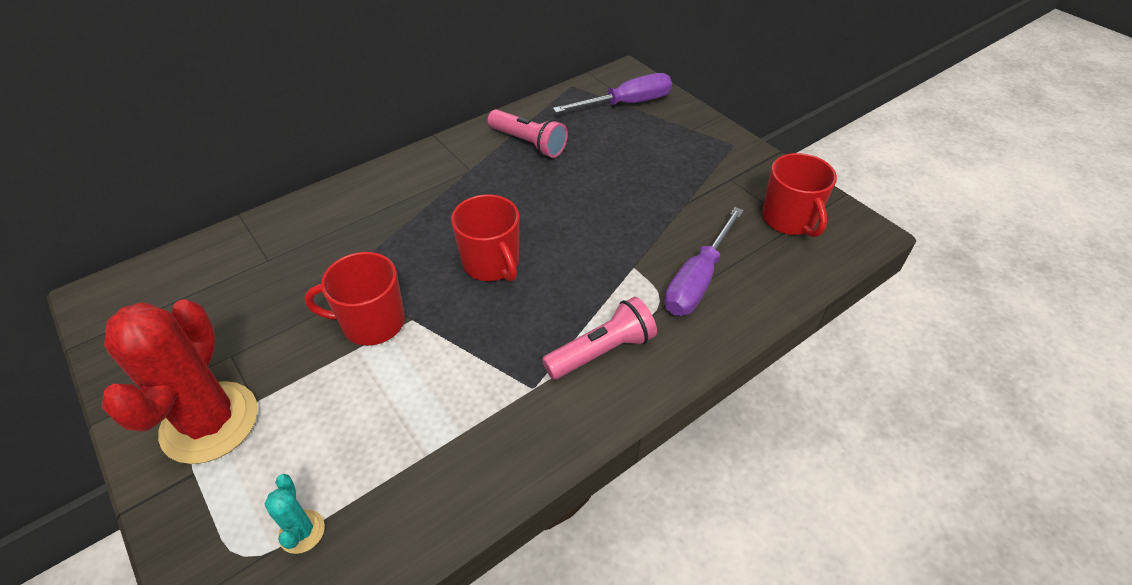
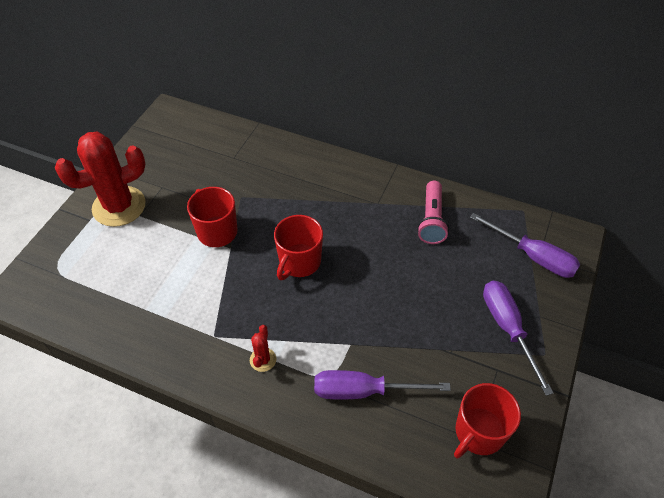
camera: 60 degrees right, 5 degrees up
turquoise cactus [265,474,325,554] -> none
pink flashlight [542,297,657,380] -> red cactus [250,325,276,372]
none -> purple screwdriver [483,281,553,396]

